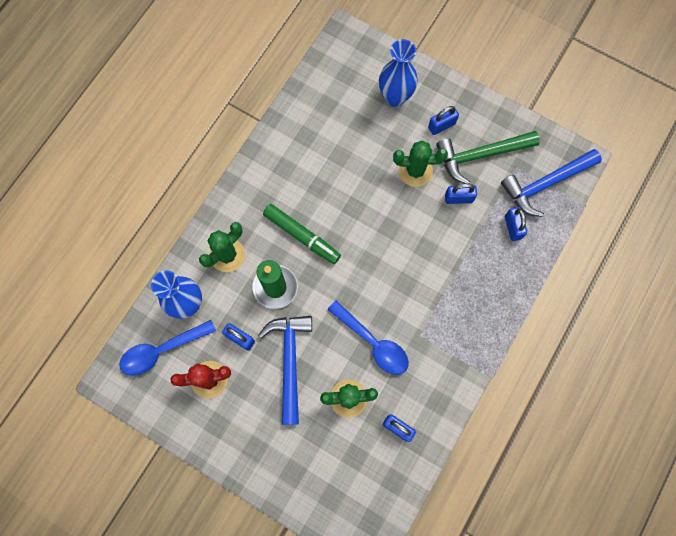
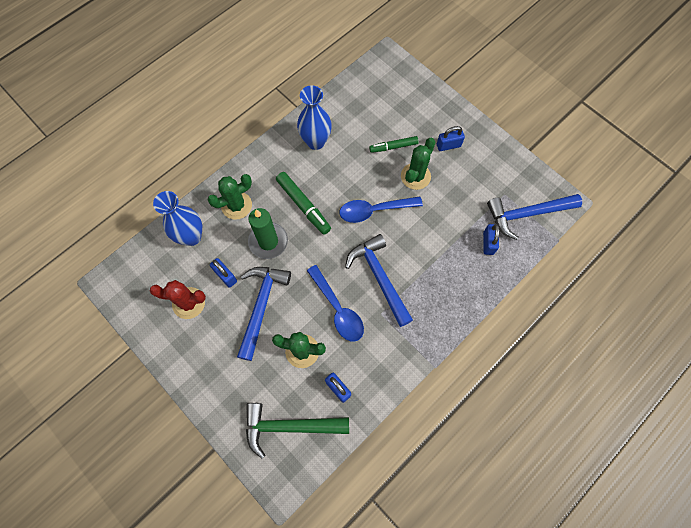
camera: 15 degrees right, 5 degrees down
blue spoon [119,320,216,376] -> blue spoon moved to [339,196,423,223]
blue vase [379,39,418,107] -> blue vase moved to [297,85,332,150]
green cactus [393,141,448,187] -> green cactus turned 75 degrees counterclockwise [401,138,435,190]
green hammer [436,131,540,184] -> green hammer moved to [246,403,349,459]
blue padlock [445,183,477,204] -> none
none -> blue hammer [345,234,413,327]
none -> green marker [369,136,419,153]

